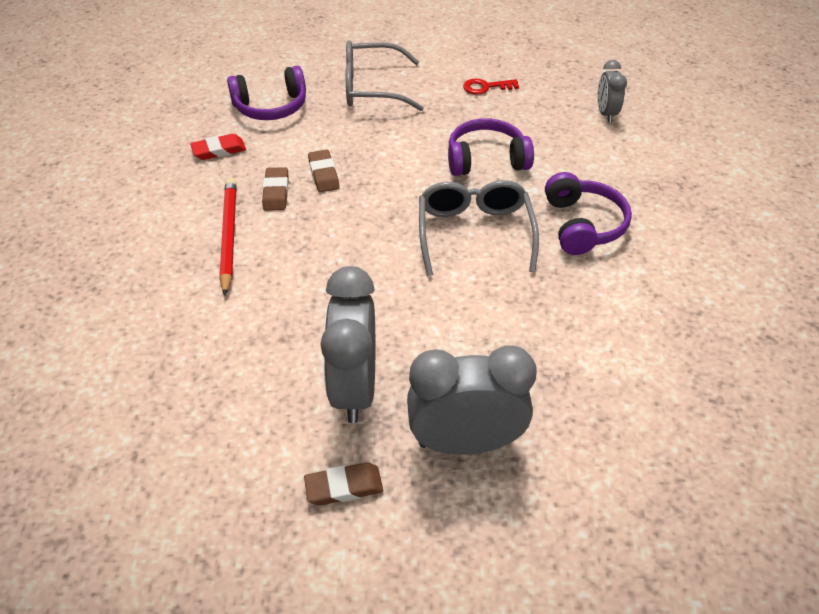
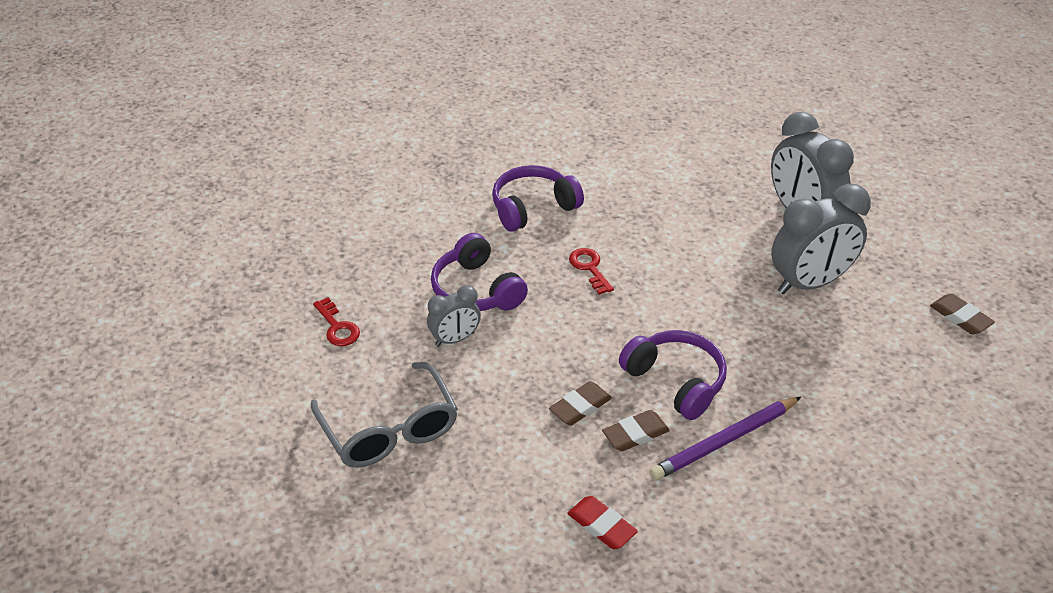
camera: 115 degrees left, 5 degrees down
red pencil [219,178,237,296] -> purple pencil [649,397,801,480]
purple headphones [227,66,306,120] -> purple headphones moved to [619,330,727,420]
brown eraser [304,462,383,506] -> brown eraser moved to [930,294,995,334]
grey glasses [419,180,539,276] -> red key [569,248,614,295]
grey clock [598,60,627,123] -> grey clock moved to [427,285,481,346]

